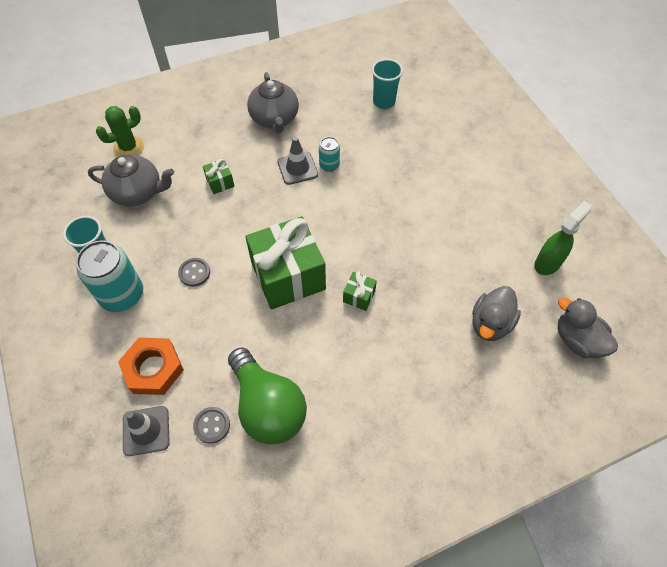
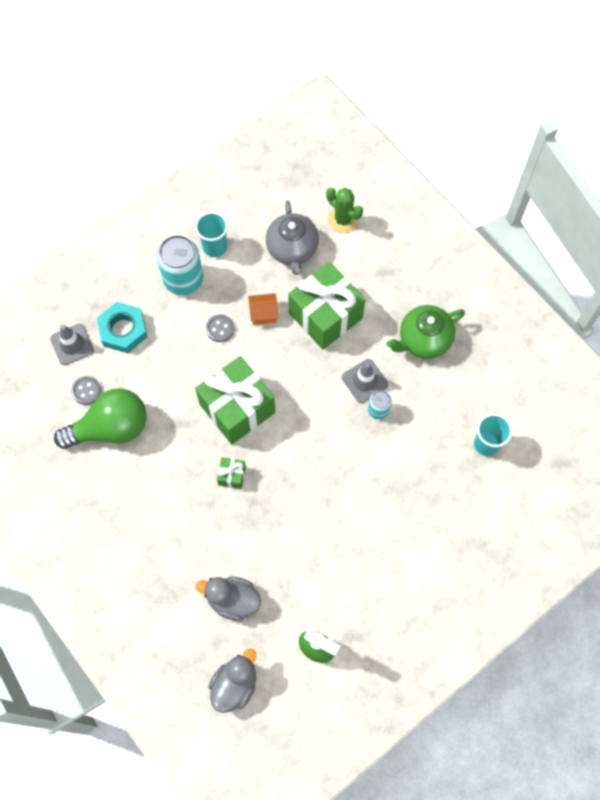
camera: 75 degrees right, 10 degrees up
orange nut [118,338,184,395] -> turquoise nut [97,302,147,353]
green gift [203,159,235,194] -> green gift [288,262,365,350], size x2.36
green light bulb [228,347,307,445] -> green light bulb turned 150 degrees counterclockwise [54,388,147,449]
grey teapot [247,72,299,133] -> green teapot [386,305,465,359]
none -> orange house [248,293,278,325]

